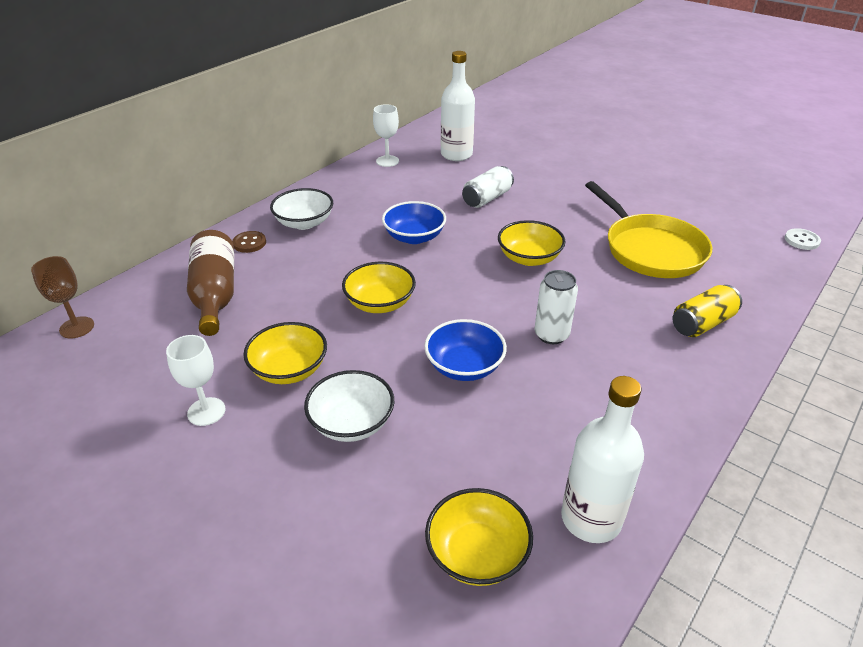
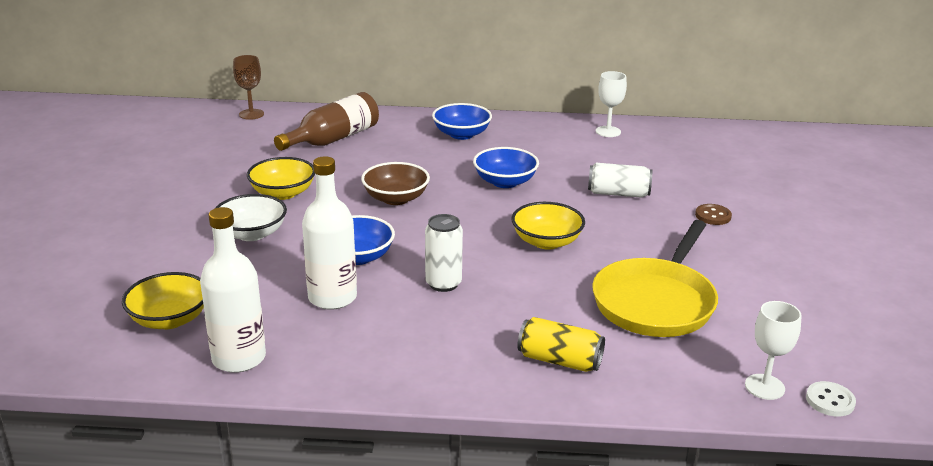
camera: 55 degrees right, 10 degrees down
white goblet [166,335,225,426] -> white goblet moved to [745,301,802,400]
brown button [232,231,266,253] -> brown button moved to [695,204,732,225]
white bowl [270,188,333,230] -> blue bowl [432,103,492,140]
yellow bowl [342,262,416,313] -> brown bowl [361,162,430,205]
white bottle [441,51,475,161] -> white bottle moved to [302,156,357,310]

